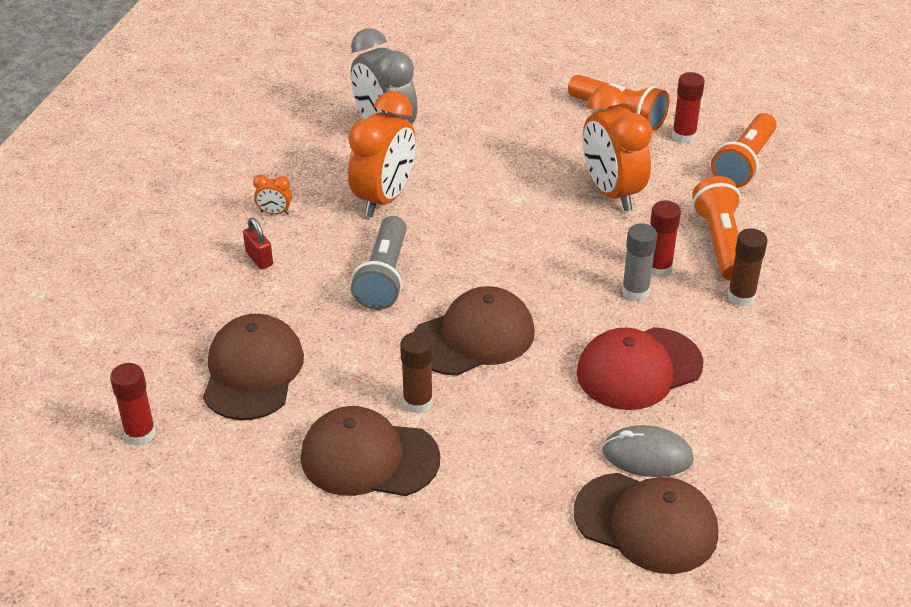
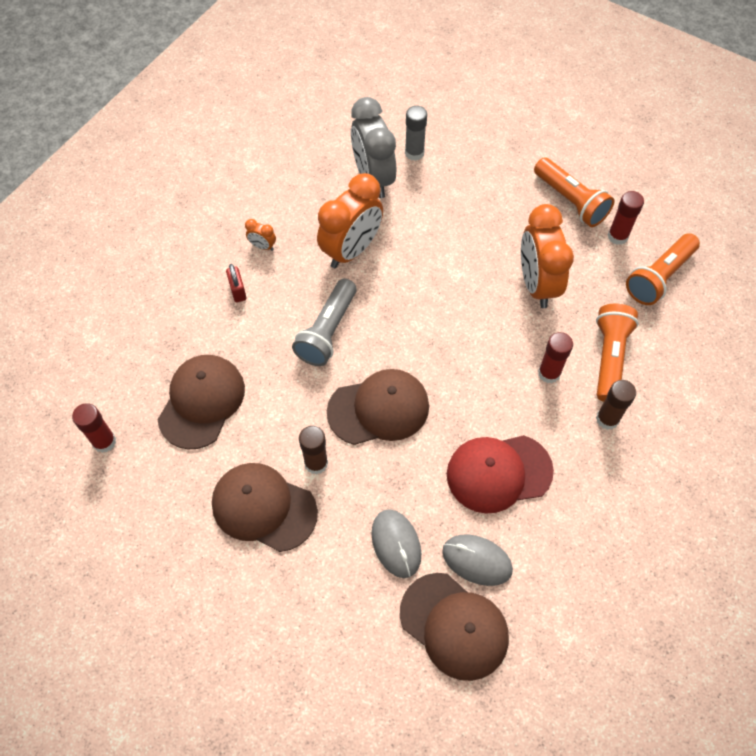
camera: 15 degrees right, 20 degrees up
grey glue stick [622,223,657,301] -> grey glue stick moved to [405,106,427,161]
none -> grey mouse [371,509,421,578]

